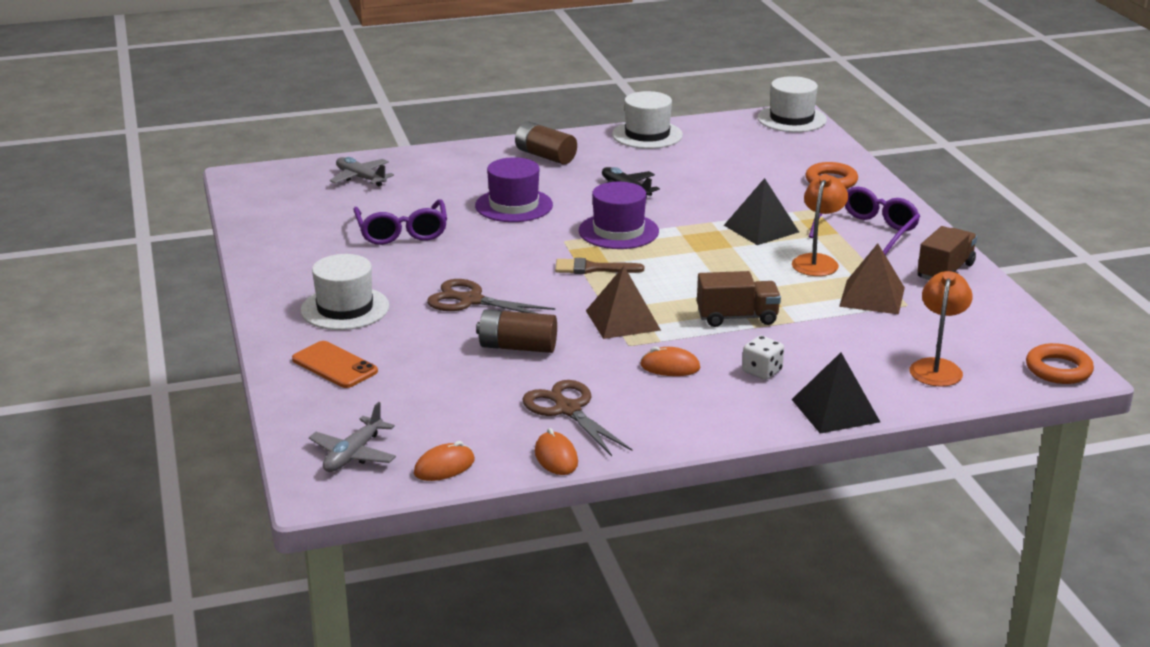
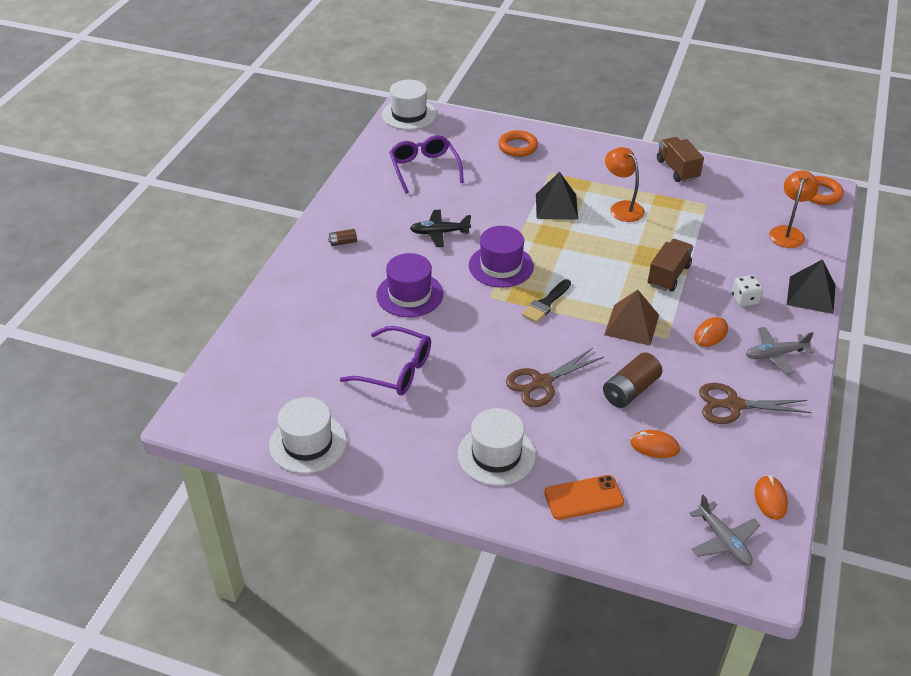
camera: 55 degrees left, 15 degrees up
grey plane [330,157,394,186] -> grey plane moved to [746,327,814,375]
brown battery [515,122,577,165] -> brown battery [328,229,357,246], size x0.51
orange mouse [535,428,578,475] -> orange mouse moved to [630,430,680,458]
brown brush [555,258,644,274] -> black brush [522,279,571,323]
white hat [612,91,683,149] -> white hat moved to [269,397,347,473]
purple glasses [809,187,920,255] -> purple glasses moved to [389,135,464,194]
brown pyramid [839,244,905,314] -> none
orange lamp [910,271,973,387] -> orange lamp turned 60 degrees clockwise [769,170,819,248]

